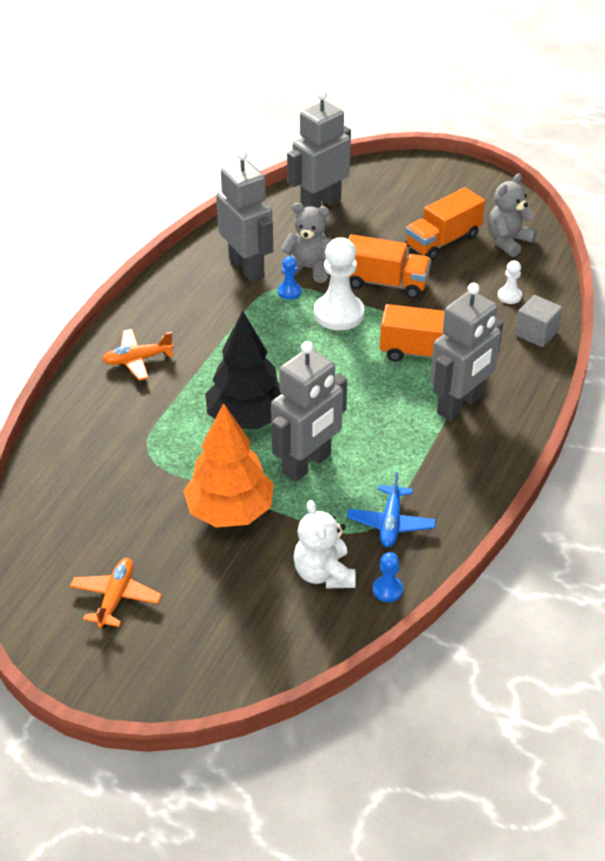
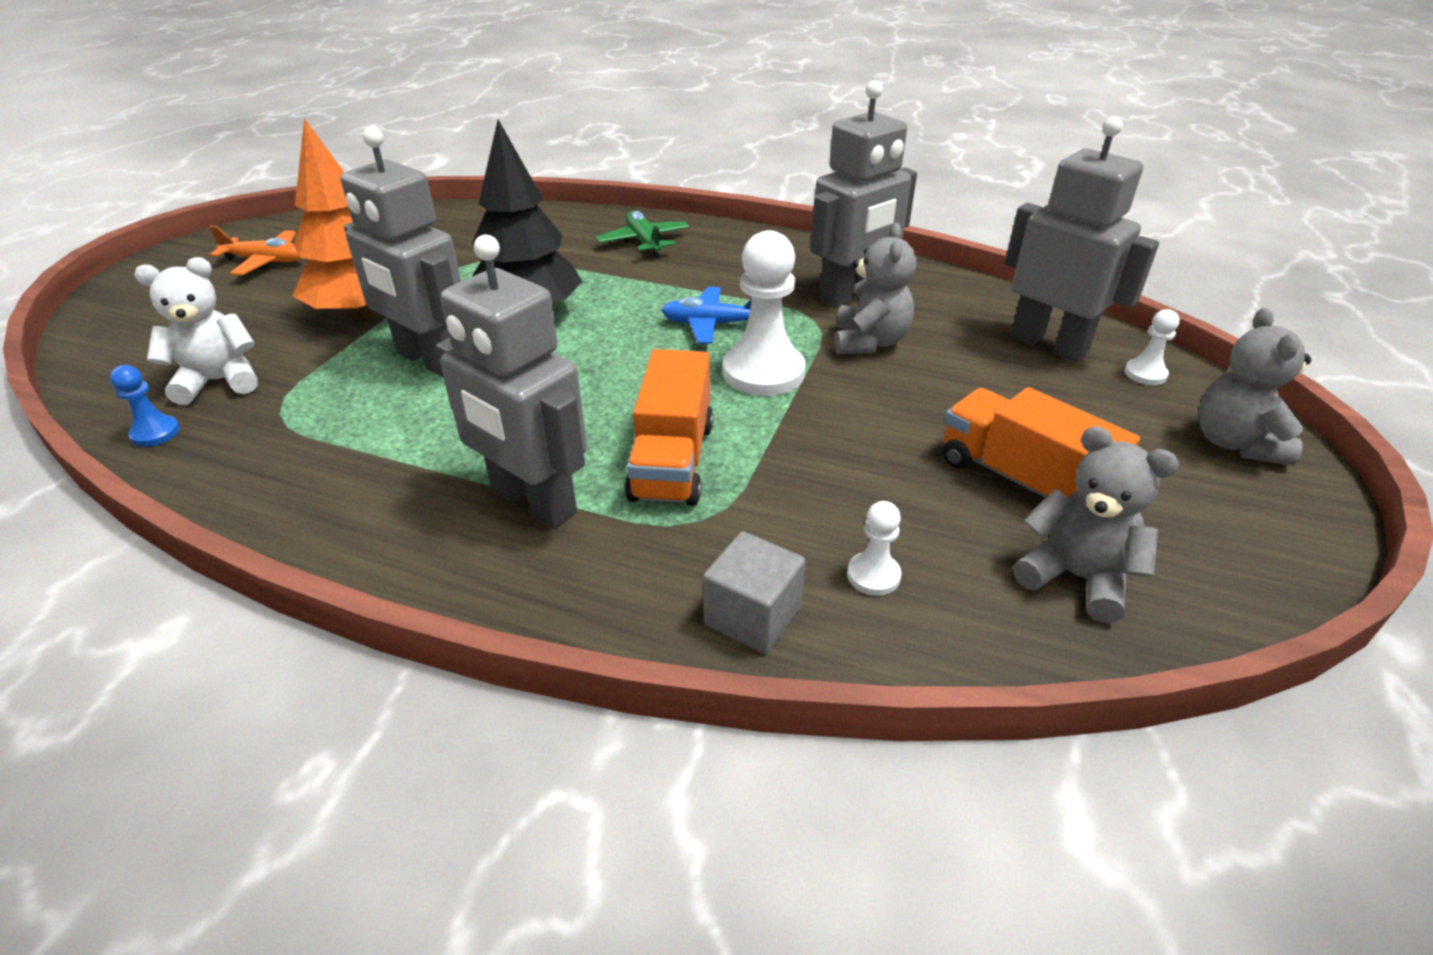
camera: 85 degrees right, 5 degrees down
orange plane [102,329,174,380] -> green plane [596,211,690,258]
blue pawn [278,256,302,300] -> none
blue plane [347,472,436,547] -> blue plane moved to [661,287,752,344]
orange truck [348,234,431,299] -> none
none -> white pawn [1124,309,1180,385]
none -> grey teddy bear [1198,308,1311,466]

